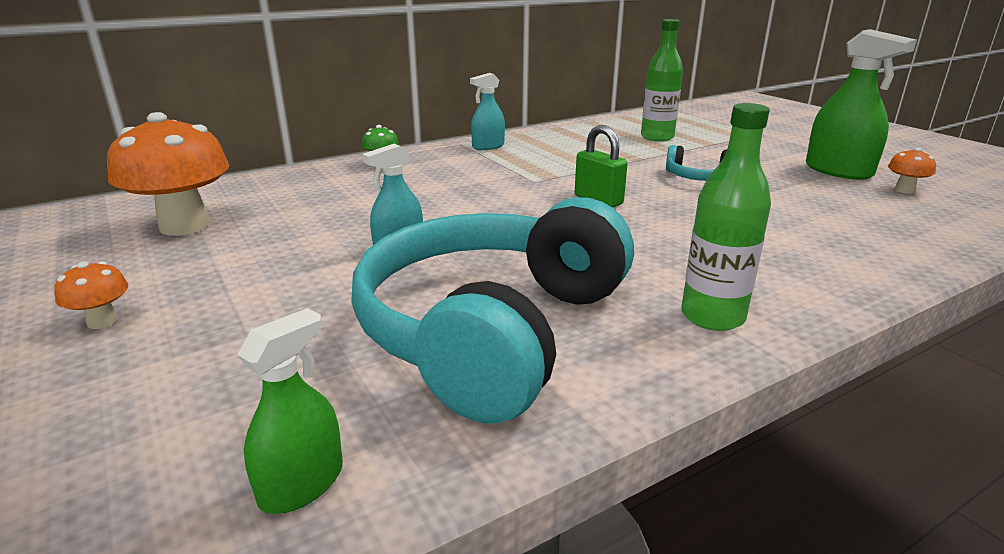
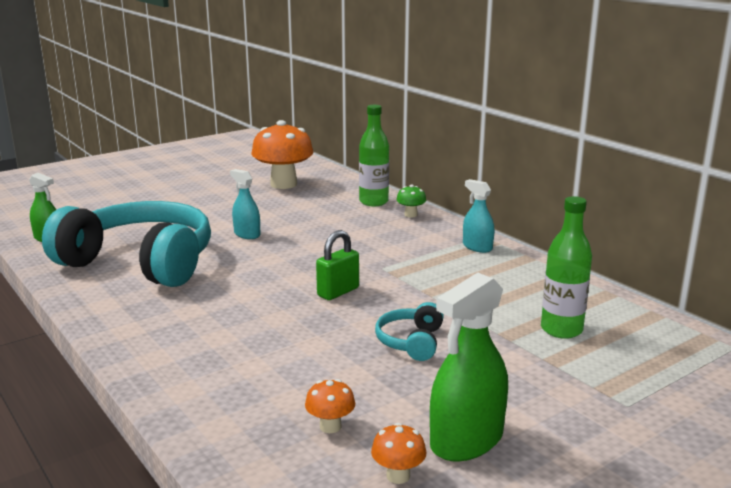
camera: 85 degrees right, 5 degrees down
orange mushroom [54,261,128,329] -> orange mushroom moved to [305,379,355,433]
green bottle [681,103,771,331] -> green bottle moved to [359,105,389,206]

